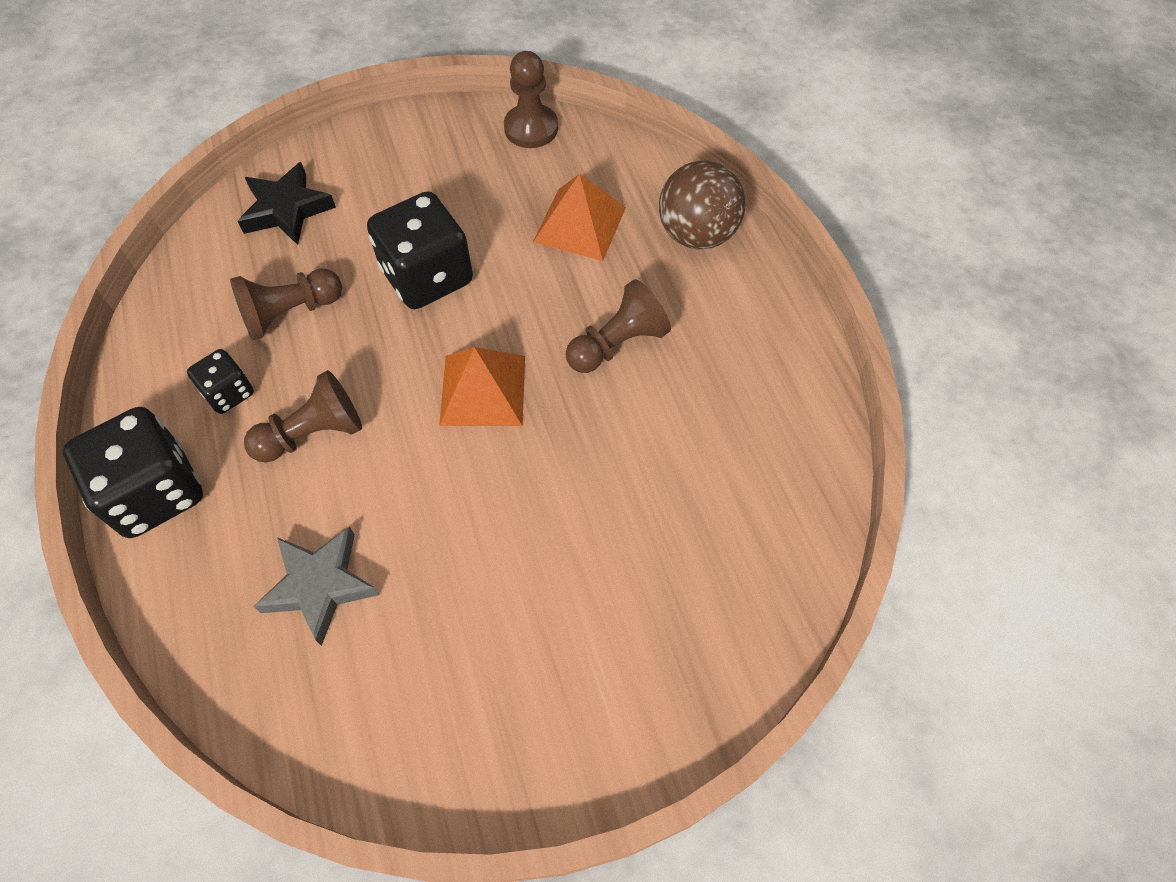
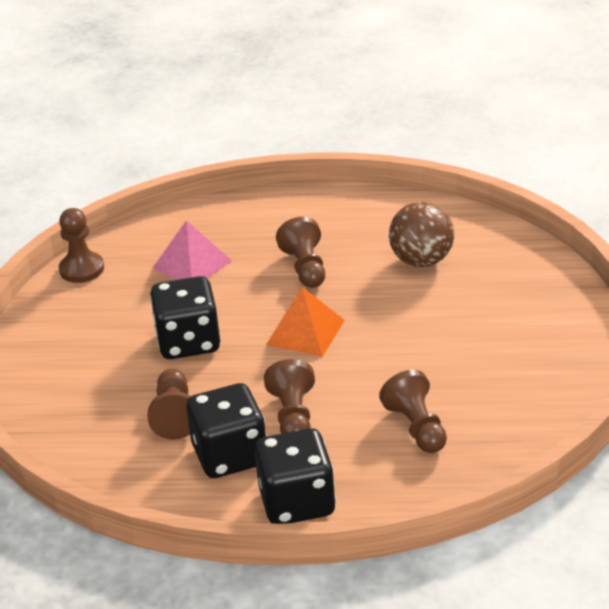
camera: 65 degrees left, 25 degrees down
black dice [187,349,254,414] -> black dice [186,383,267,478], size x1.90
black star [237,162,336,245] -> none
grey star [253,526,380,646] -> brown pawn [379,370,447,453]
orange pyramid [533,174,626,261] -> pink pyramid [153,220,232,280]
brown ball [659,160,746,249] -> brown ball moved to [389,202,454,267]

